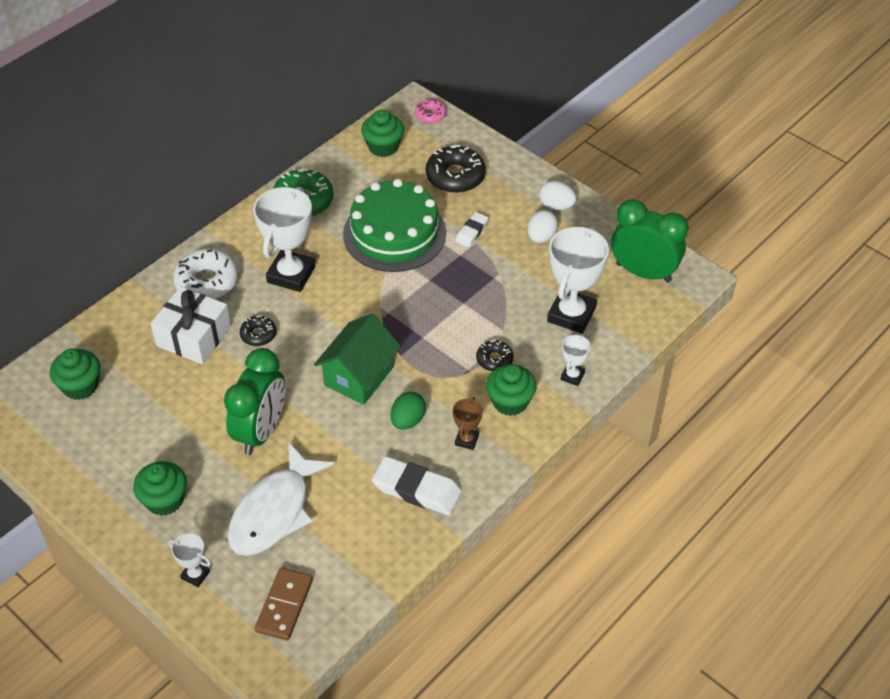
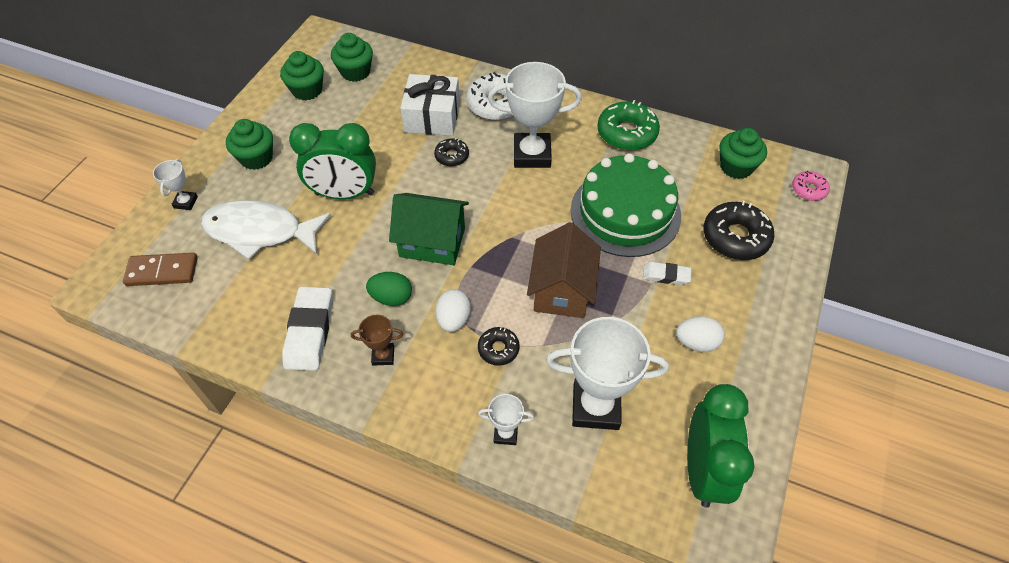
camera: 70 degrees right, 5 degrees up
green cupcake [486,364,537,416] -> green cupcake moved to [280,51,324,100]
white egg [539,181,577,210] -> white egg moved to [436,289,471,332]
none -> brown house [527,222,601,318]

